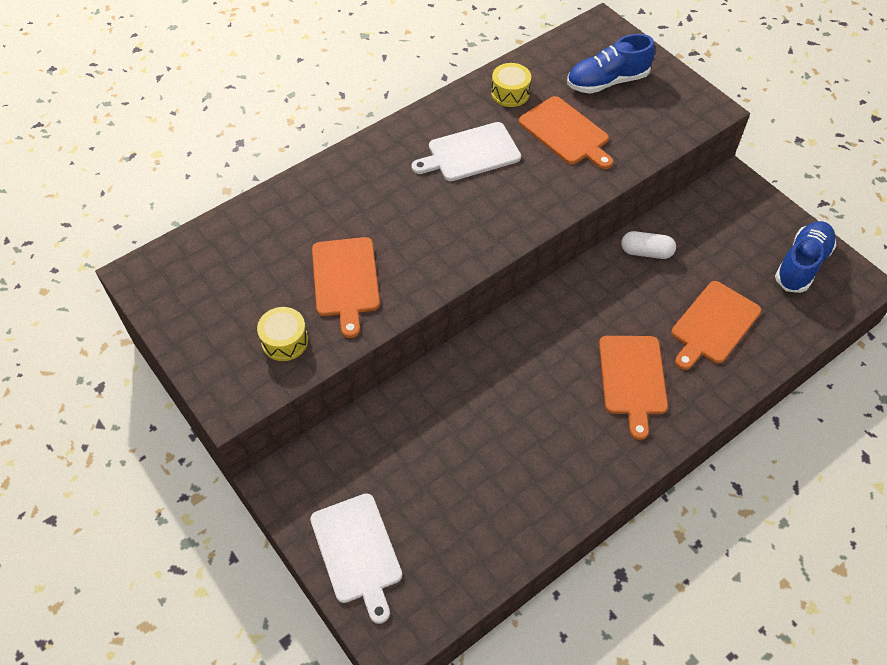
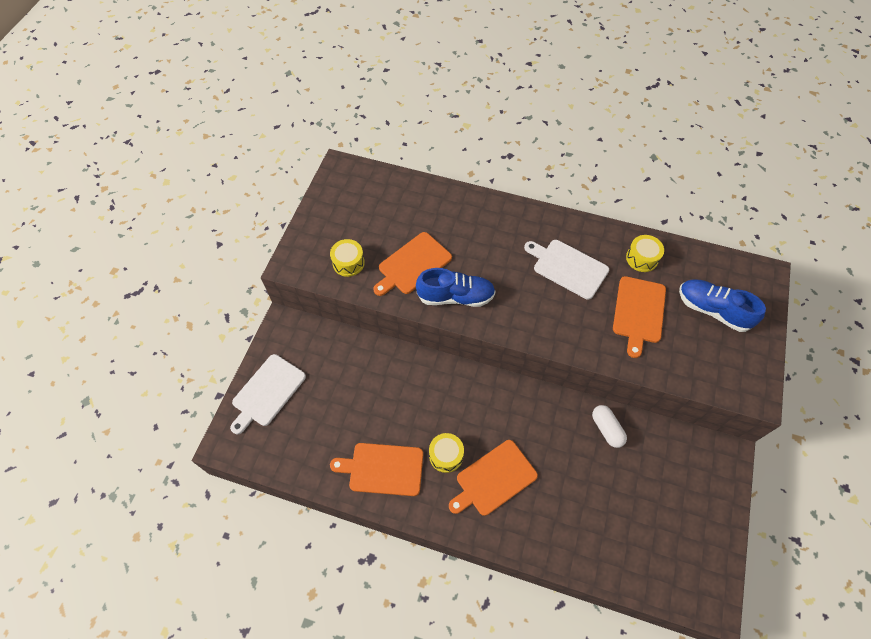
camera: 55 degrees right, 5 degrees up
orange cutting board [671,281,761,370] -> orange cutting board moved to [330,443,423,496]
blue shoe [775,221,836,293] -> blue shoe moved to [416,268,496,307]
none -> yellow drum [429,433,464,473]

